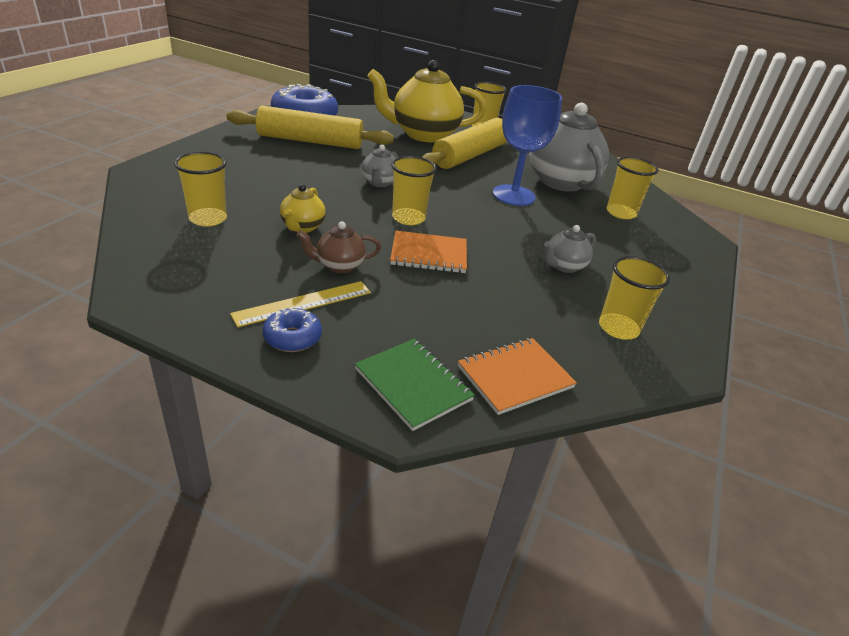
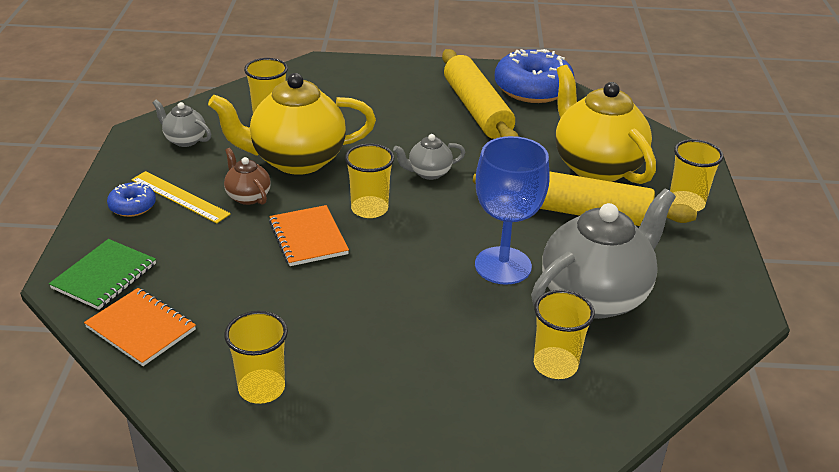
camera: 70 degrees right, 0 degrees up
yellow teapot [280,184,326,233] -> yellow teapot [208,73,376,175], size x2.17
grey teapot [544,225,596,273] -> grey teapot moved to [153,100,211,147]

